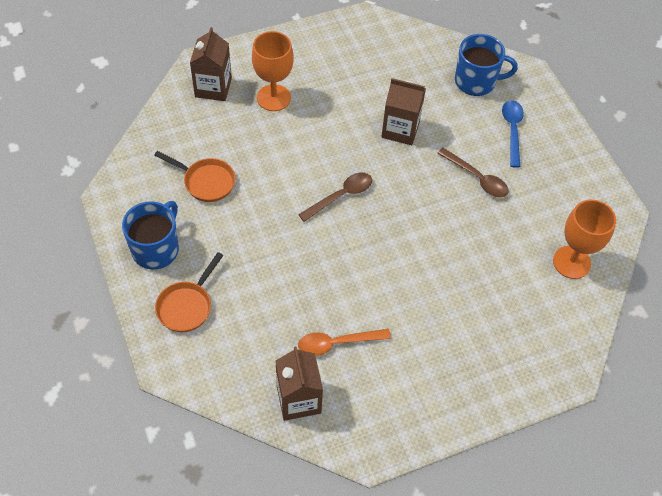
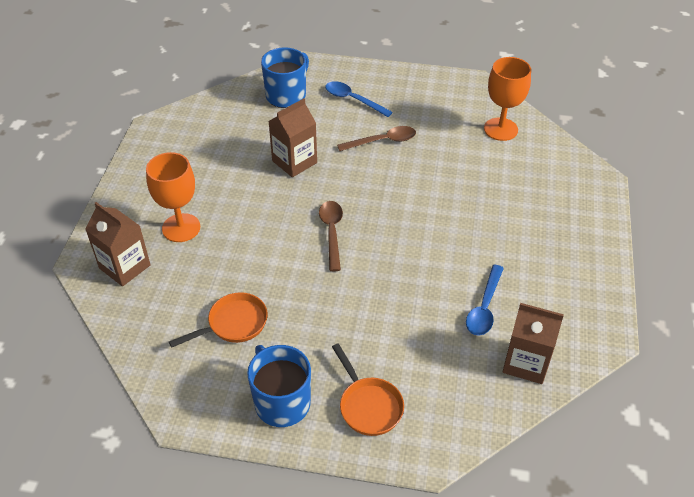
camera: 55 degrees left, 10 degrees down
orange spoon [298,329,391,356] -> blue spoon [466,265,504,336]

